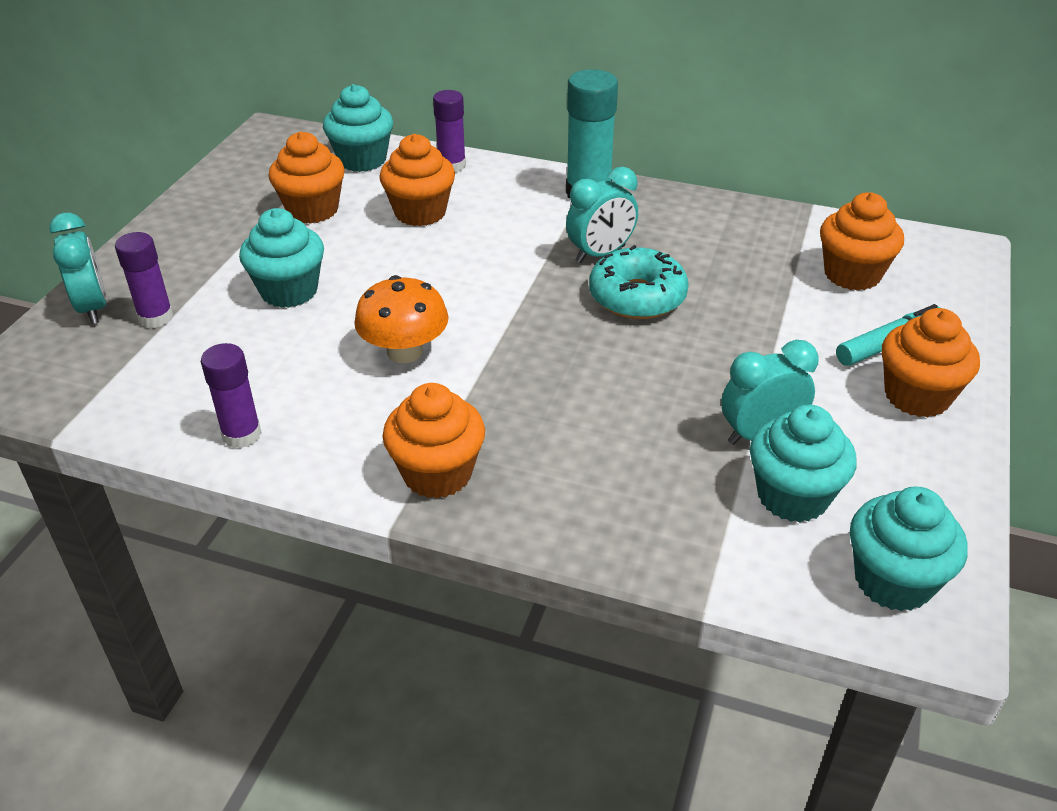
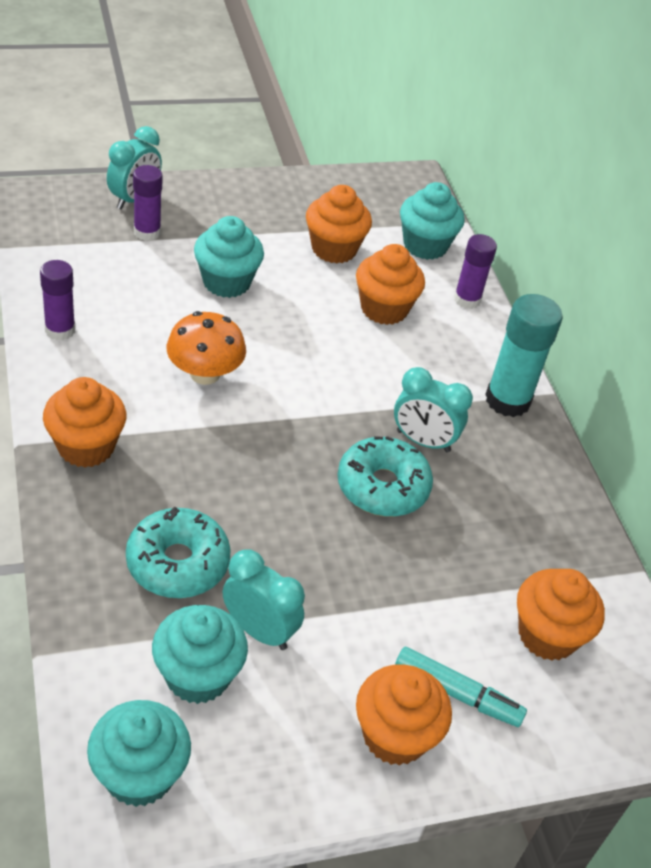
camera: 50 degrees right, 5 degrees up
none -> turquoise donut [126,507,231,598]

